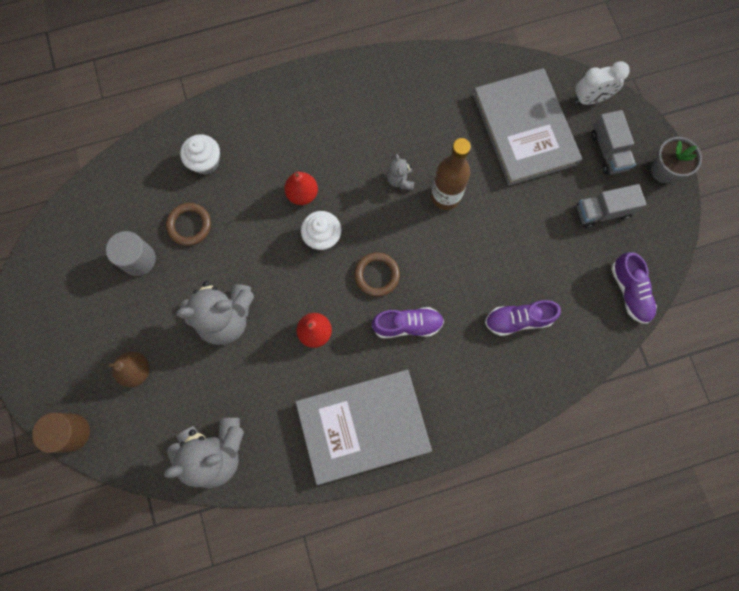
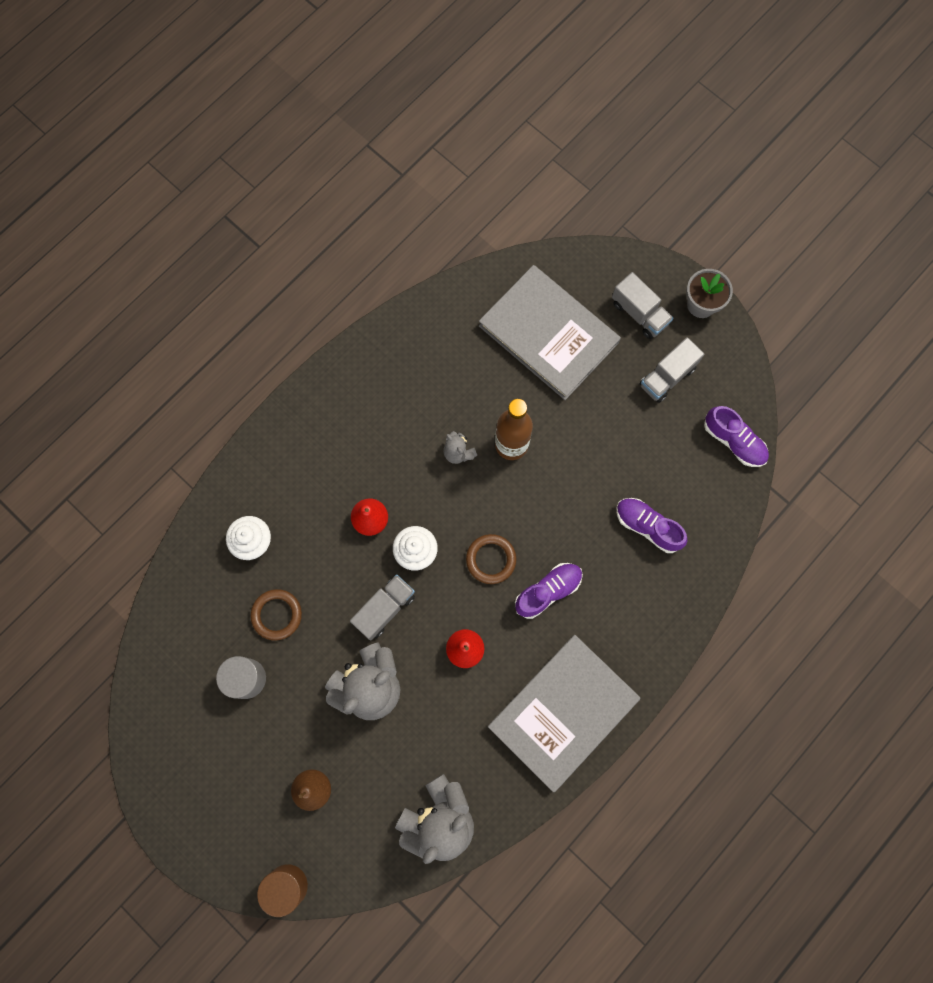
camera: 30 degrees left, 0 degrees up
purple shoe [485,300,561,336] -> purple shoe turned 75 degrees clockwise [616,498,687,553]
white clock [574,61,630,105] -> none
none -> grey truck [350,574,415,641]

